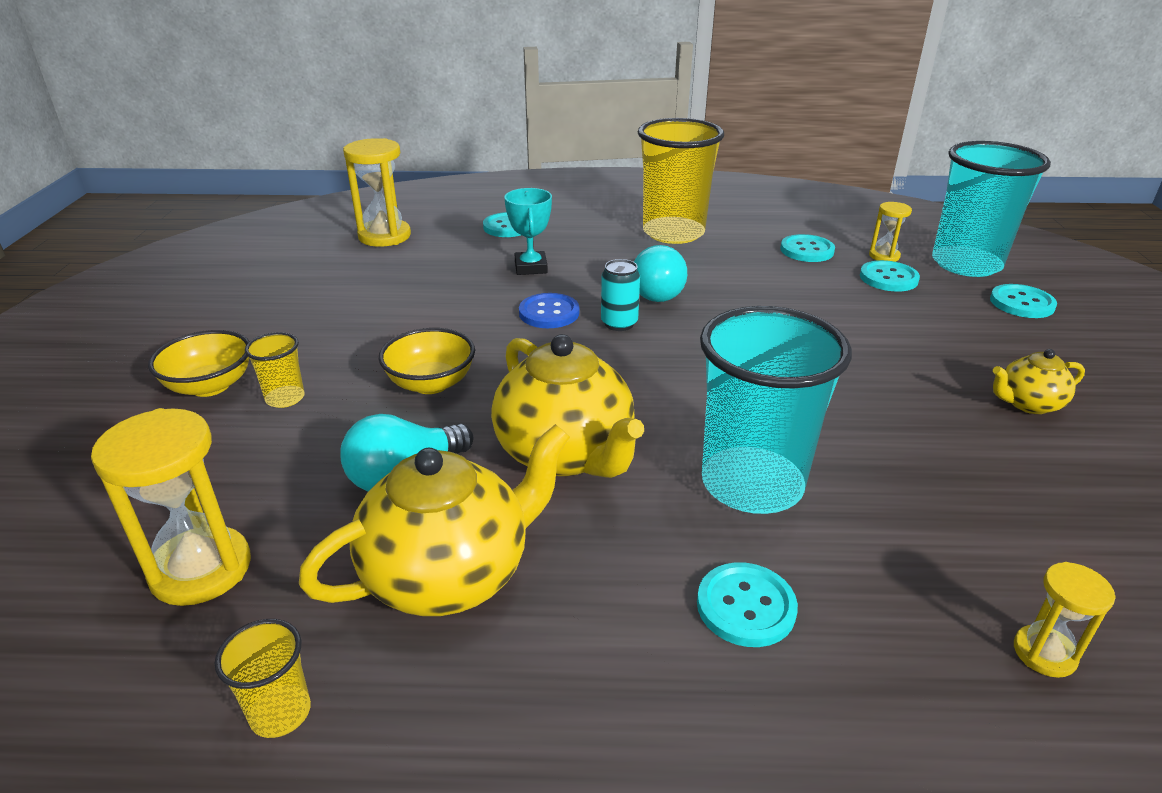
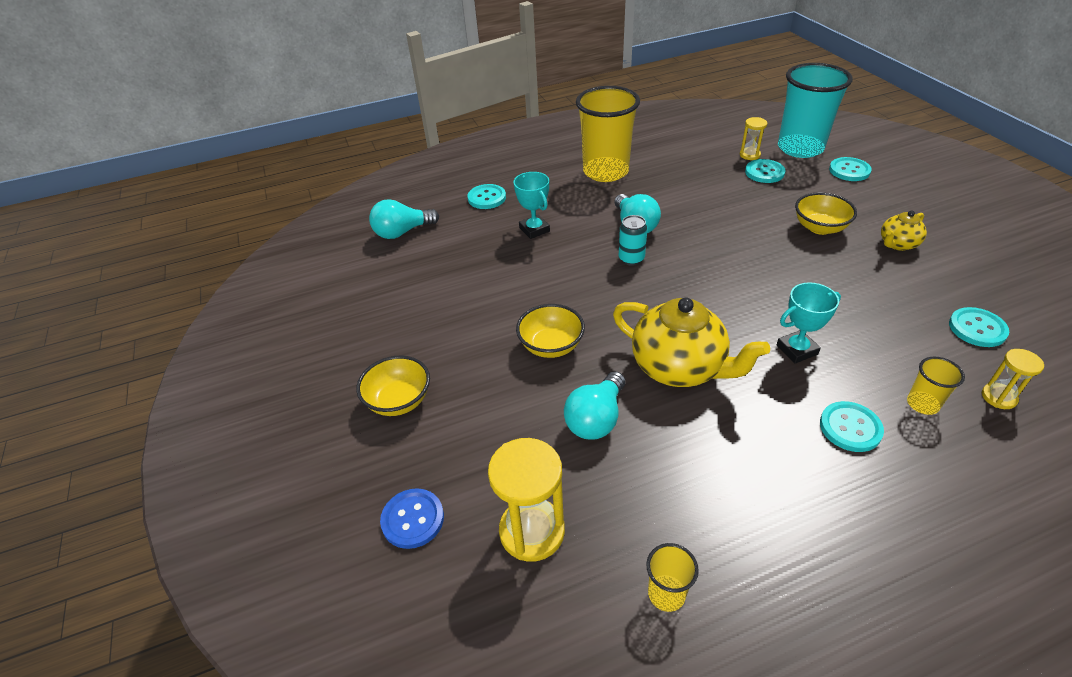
camera: 20 degrees left, 10 degrees up
yellow cup [245,332,305,408] -> yellow cup moved to [907,357,965,415]
yellow teapot [299,424,570,616] -> none
yellow hourglass [343,138,411,247] -> turquoise light bulb [369,199,439,239]
blue button [519,293,579,328] -> blue button moved to [380,488,444,549]
turquoise cup [700,306,852,514] -> turquoise trophy [777,282,841,364]
turquoise button [780,234,835,262] -> turquoise button moved to [949,307,1009,347]
none -> yellow bowl [795,192,857,235]

